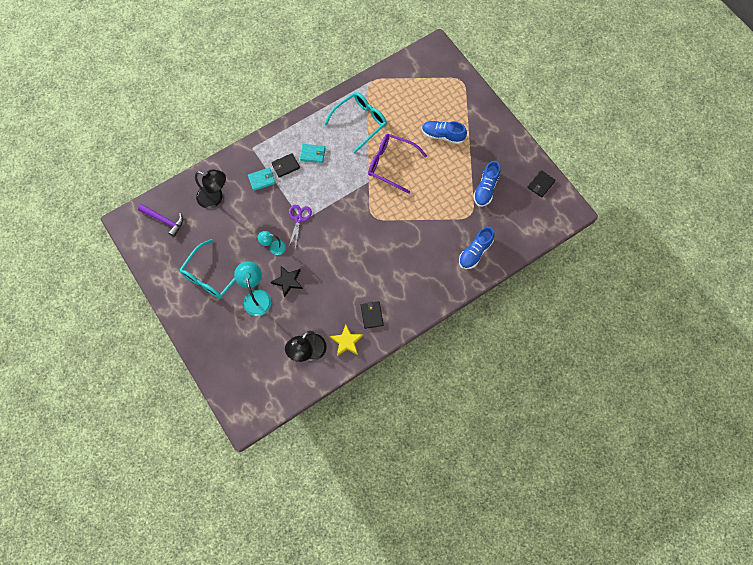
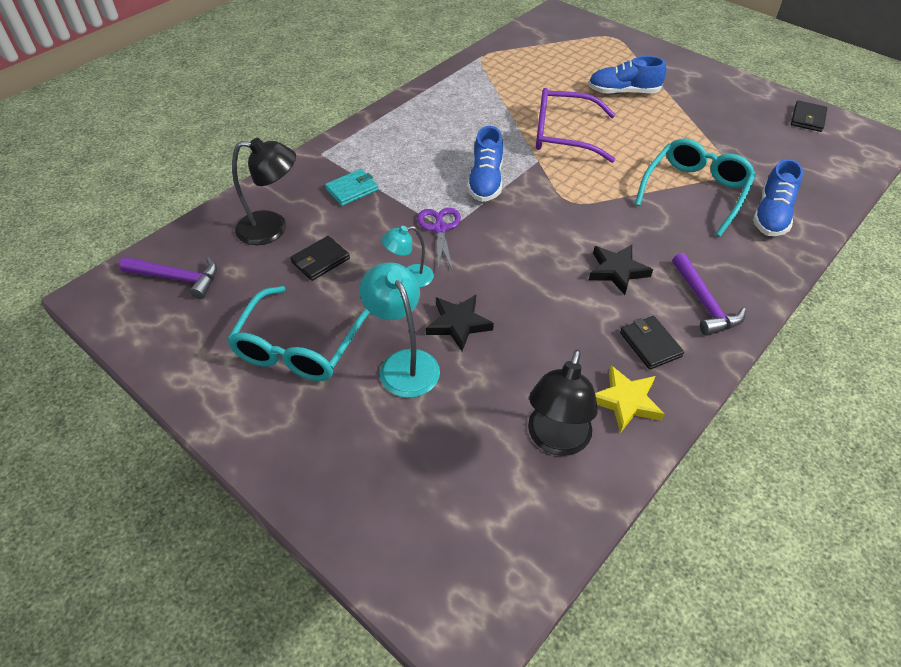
camera: 15 degrees left, 20 degrees down
black wallet [271,153,300,178] -> black wallet moved to [290,236,350,281]
turquoise wallet [300,144,325,163] -> none
turquoise glasses [324,92,387,154] -> turquoise glasses moved to [635,138,756,237]
blue shoe [473,161,500,207] -> blue shoe moved to [467,126,503,202]
none -> black star [589,245,653,295]
none -> purple hammer [672,253,746,336]

